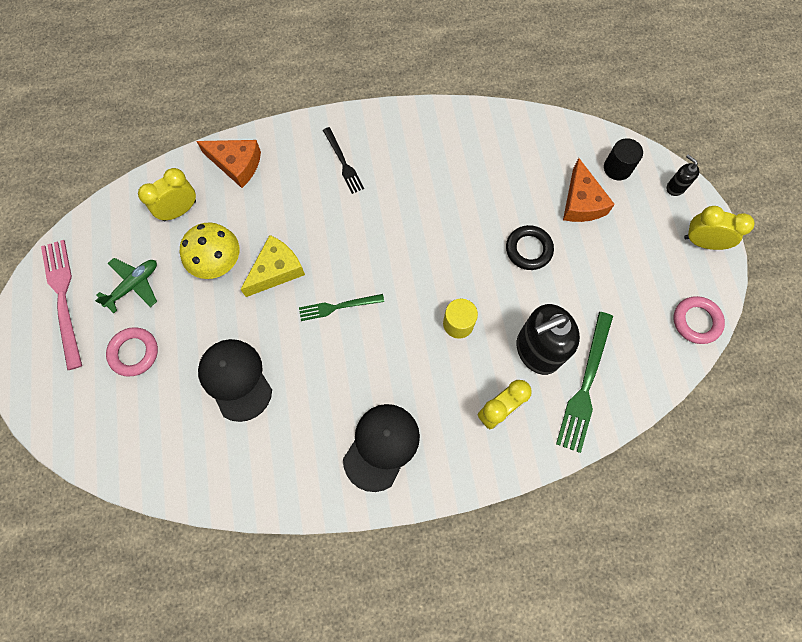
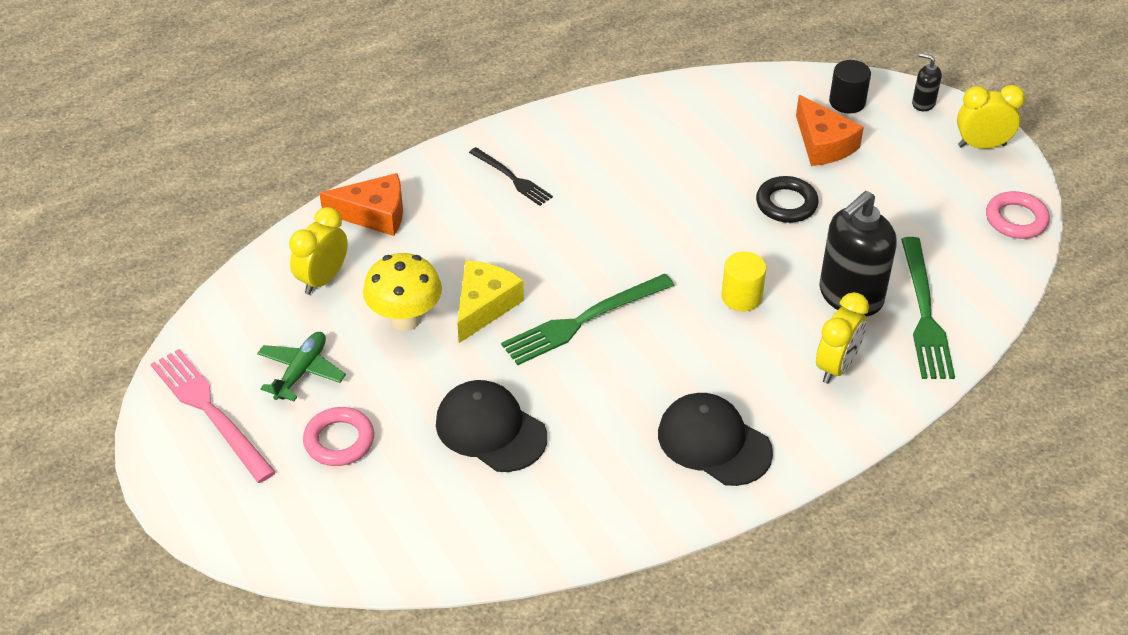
camera: 20 degrees left, 25 degrees down
green fork [299,294,384,321] -> green fork [501,274,675,365], size x1.64
black cap [343,404,420,492] -> black cap turned 60 degrees counterclockwise [658,393,773,486]

